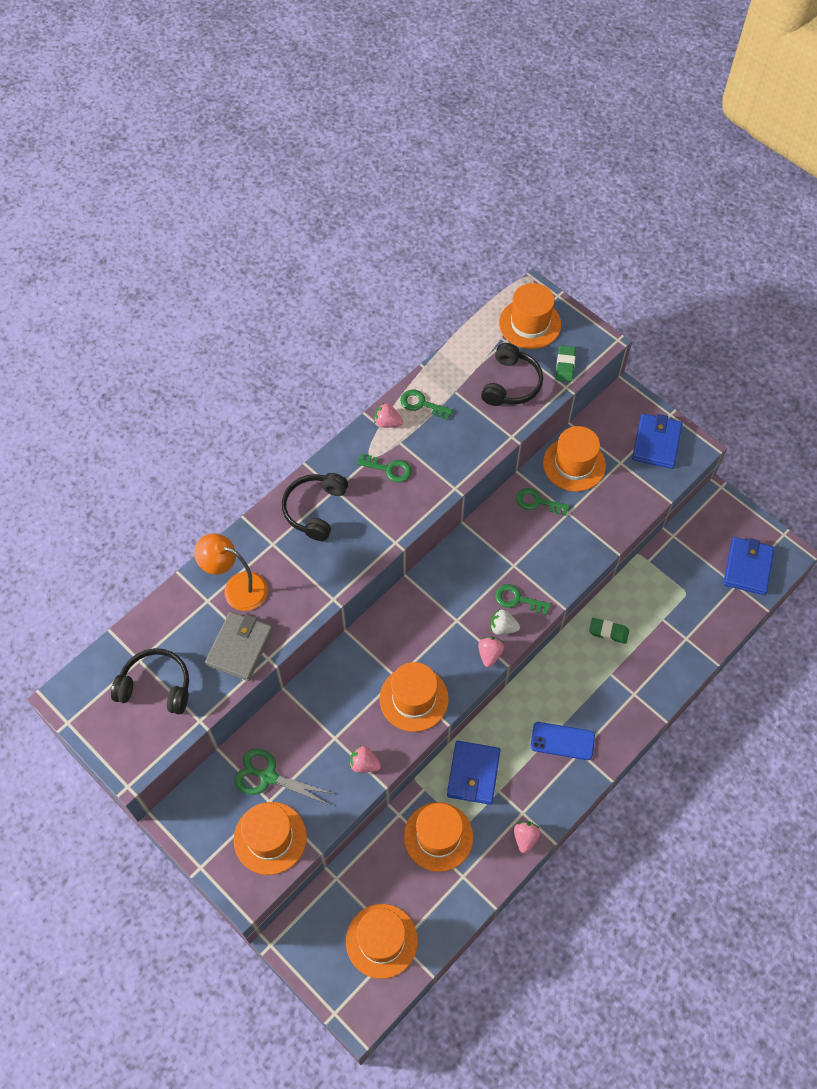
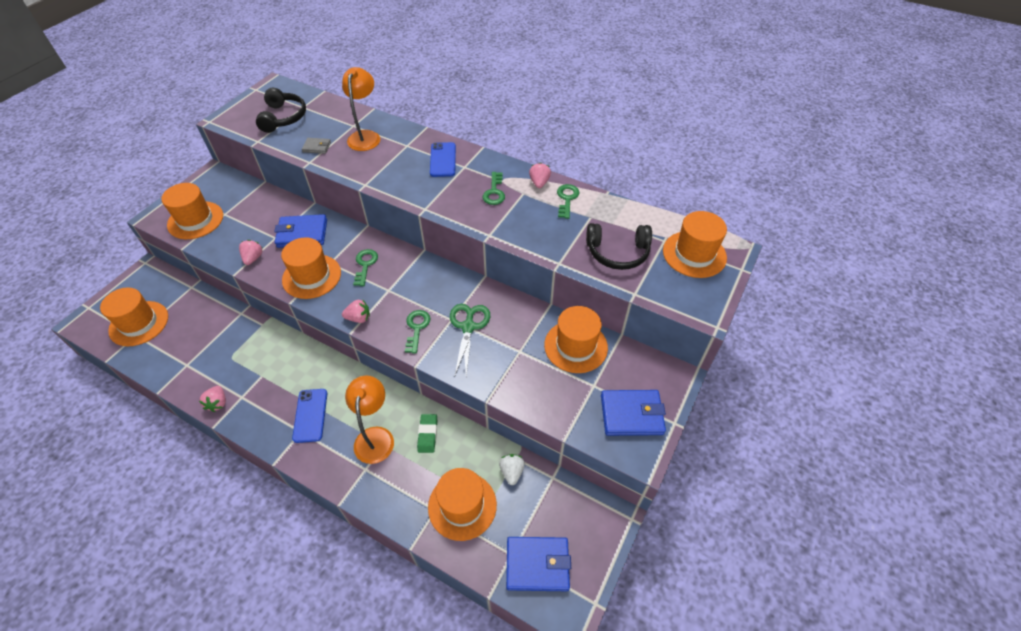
camera: 75 degrees right, 10 degrees down
grey wallet [205,611,273,681] -> grey wallet [302,138,331,154], size x0.53
green scissors [234,749,334,805] -> green scissors moved to [450,304,490,377]
black headphones [282,473,348,541] -> blue phone [430,142,456,177]
orange hat [404,802,473,872] -> orange hat moved to [428,468,497,541]
blue wallet [447,741,500,805] -> blue wallet moved to [274,214,327,248]
white strawberry [491,609,520,635] -> white strawberry moved to [499,454,525,485]
pink strawberry [514,821,540,853] -> pink strawberry turned 90 degrees clockwise [199,386,226,412]
green key [516,488,570,516] -> green key moved to [353,249,378,286]
green eraser [556,345,576,382] -> none
none -> orange lamp [345,376,394,464]

